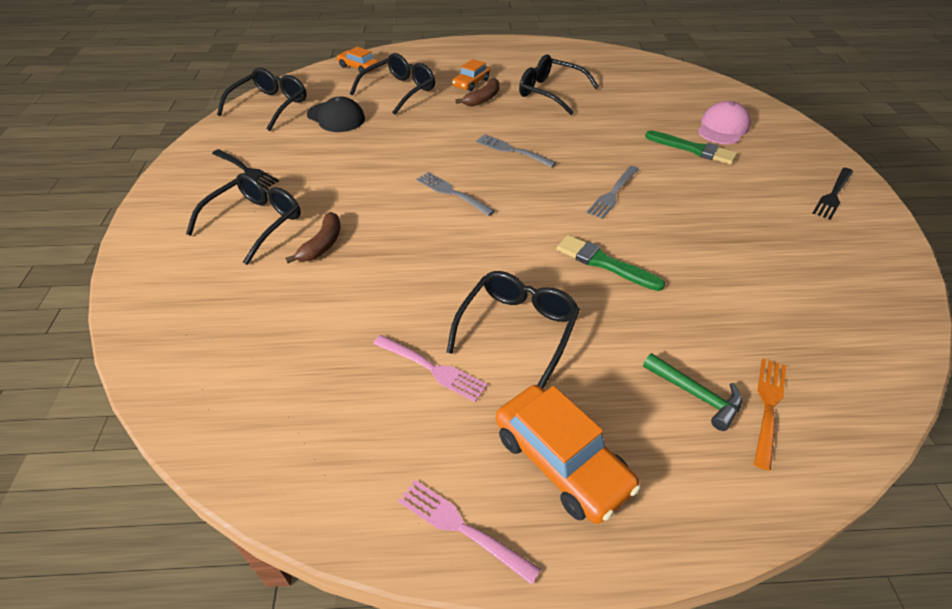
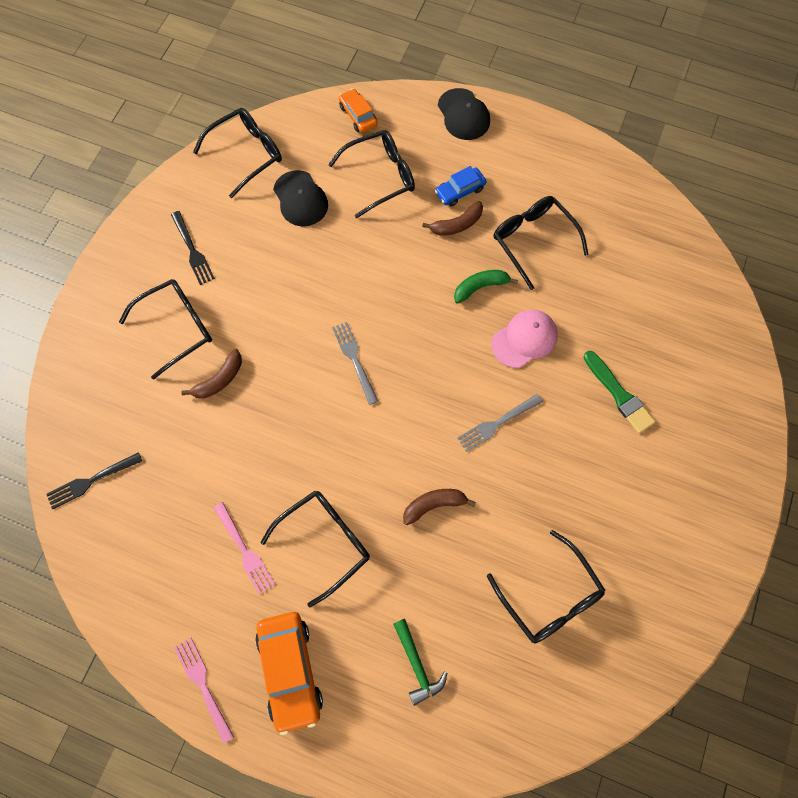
camera: 25 degrees right, 25 degrees up
orange car [452,59,490,91] -> blue car [435,166,487,207]
grey fork [476,134,556,167] -> none
green brush [556,235,665,291] -> brown banana [403,489,476,525]
pink cap [698,101,751,144] -> pink cap moved to [491,310,558,368]
orange fork [754,358,786,471] -> none
black fork [813,168,853,220] -> black fork moved to [47,452,142,509]
none -> black cap [438,88,490,140]
none -> green banana [454,270,518,304]
none -> black glasses [487,530,605,643]

